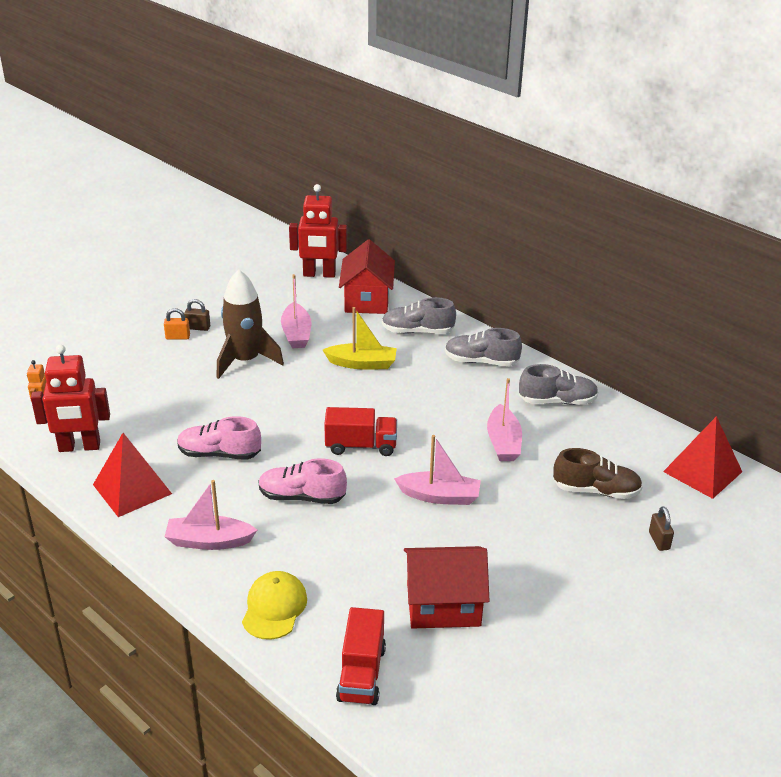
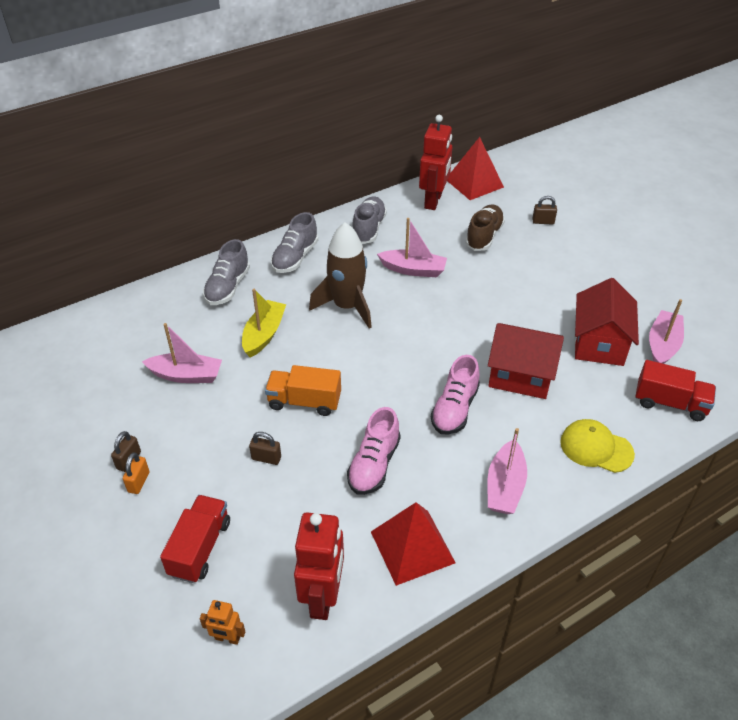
camera: 75 degrees left, 10 degrees up
brown rocket [216,269,284,379] -> brown rocket moved to [309,222,372,329]
red robot [289,184,347,278] -> red robot moved to [419,115,452,210]
red truck [324,407,397,456] -> red truck moved to [160,495,230,583]
red house [339,239,395,314] -> red house moved to [488,323,564,399]
pink boat [394,435,481,505] -> pink boat moved to [649,299,684,364]
none -> brown padlock [249,432,281,465]
none -> orange truck [265,365,341,416]

